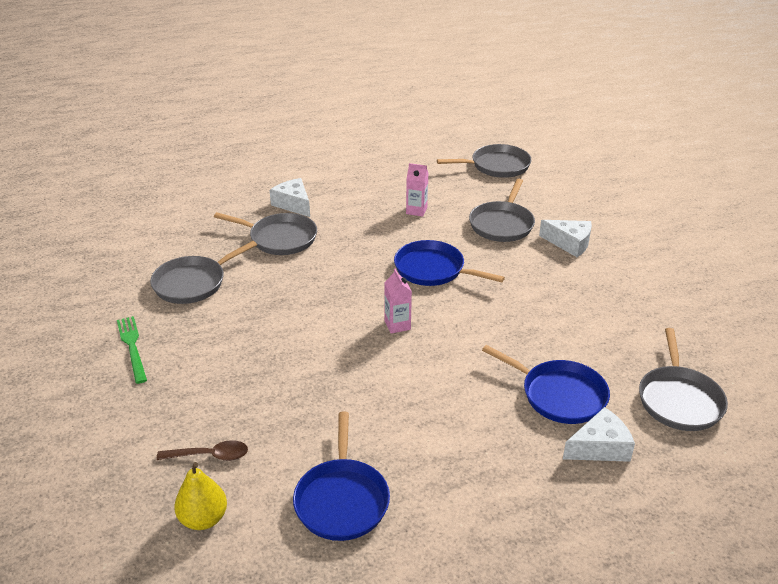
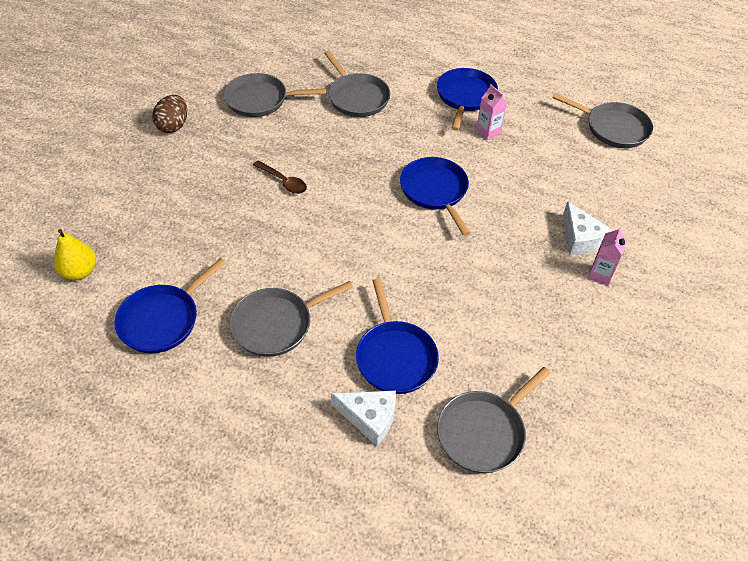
camera: 40 degrees right, 15 degrees up
green fork [117,316,147,384] -> brown egg [152,95,187,133]
brown spoon [156,440,248,461] -> brown spoon moved to [253,160,307,194]
white cheese [270,178,310,217] -> none
pink carton [384,269,412,334] -> pink carton moved to [588,227,627,285]
grey pan [469,179,535,242] -> grey pan moved to [229,281,353,357]
none -> blue pan [437,68,498,131]

